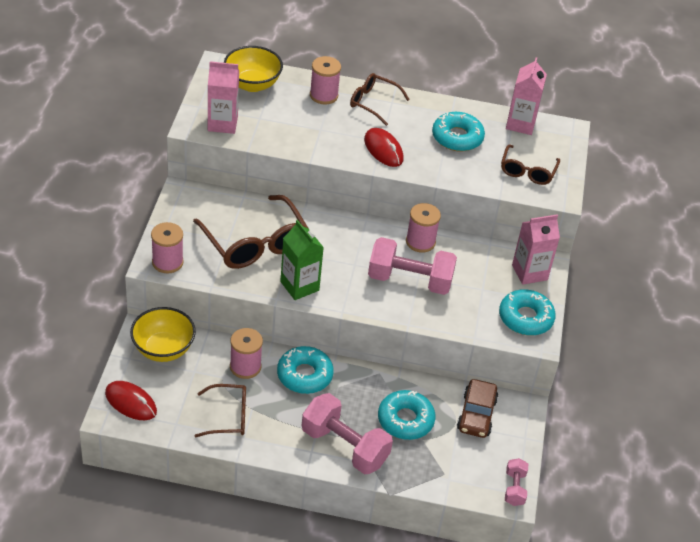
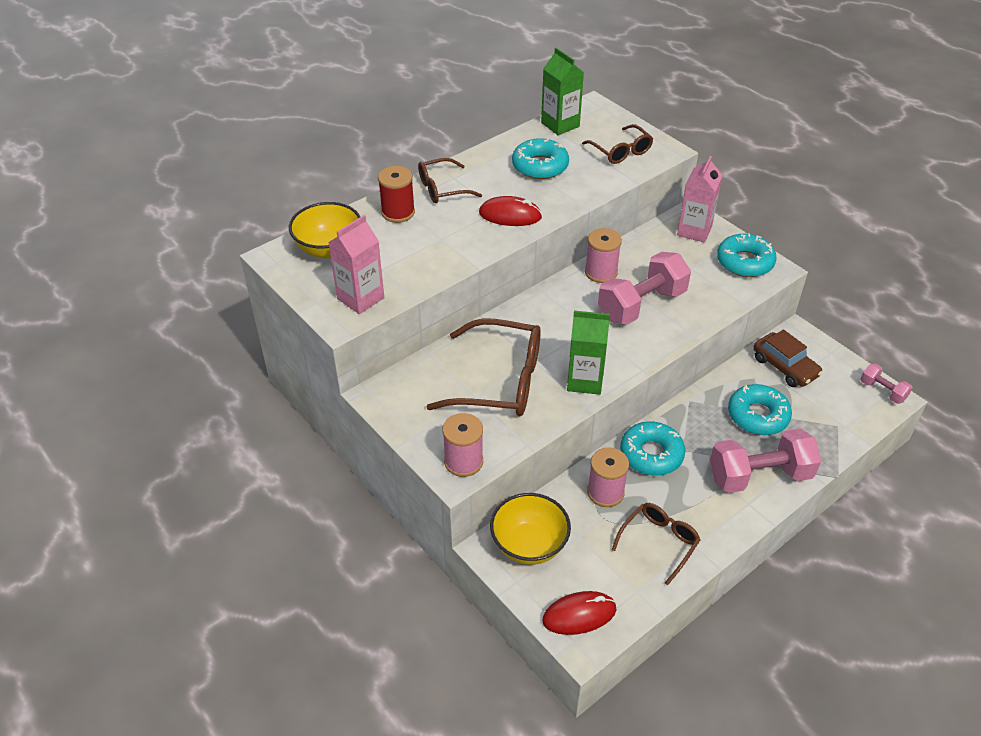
camera: 45 degrees left, 0 degrees up
pink spool [310,56,341,105] -> red spool [378,166,415,223]
pink carton [506,57,547,135] -> green carton [541,48,584,135]

